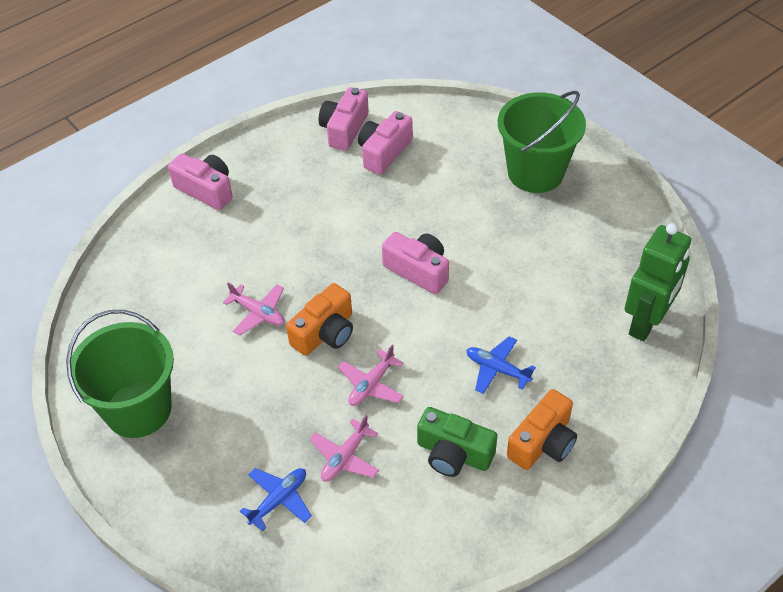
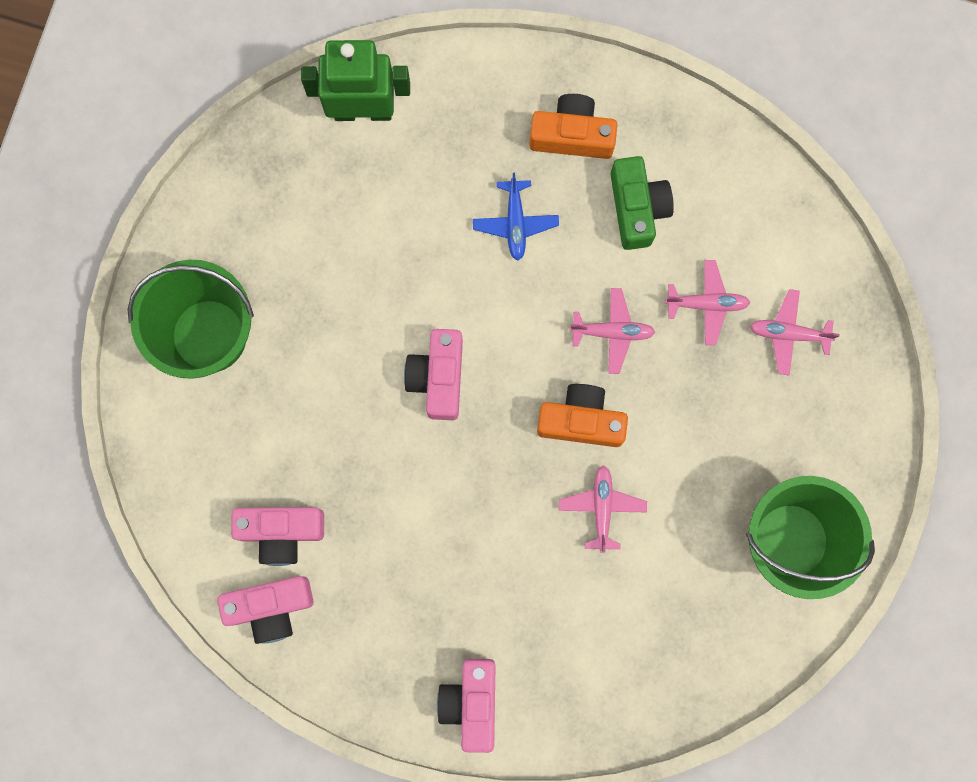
camera: 125 degrees left, 30 degrees up
blue plane [240,468,312,531] -> pink plane [750,289,840,376]

